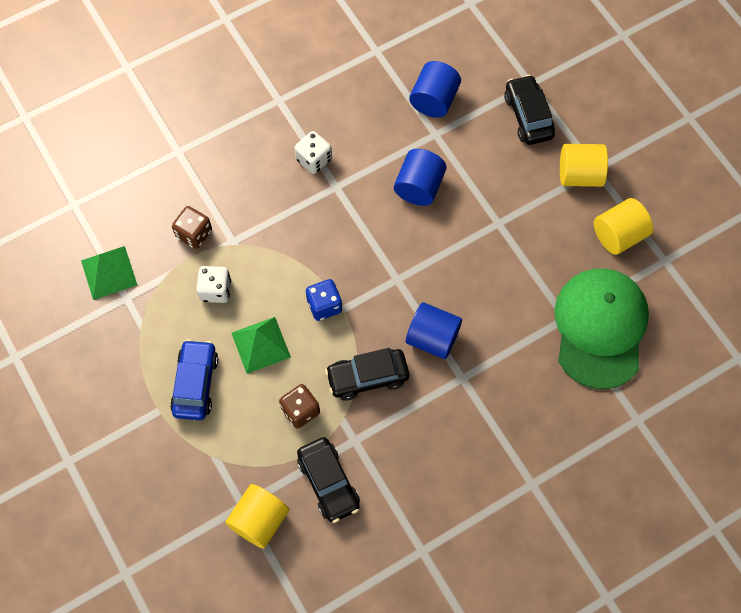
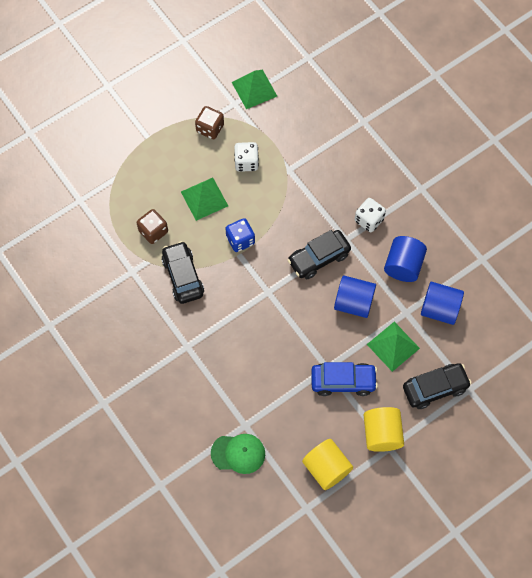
camera: 85 degrees right, 0 degrees up
blue car [170,339,218,420] -> blue car moved to [311,362,378,396]
brown dice [172,206,212,249] -> brown dice moved to [195,106,224,139]
yellow cylinder [225,484,289,549] -> none
black car [297,437,360,523] -> black car moved to [288,230,351,279]
blue cylinder [406,302,462,359] -> blue cylinder moved to [384,236,427,282]
green cap [555,269,649,389] -> green cap [211,434,265,474], size x0.51
none -> green pyramid [367,322,420,372]

